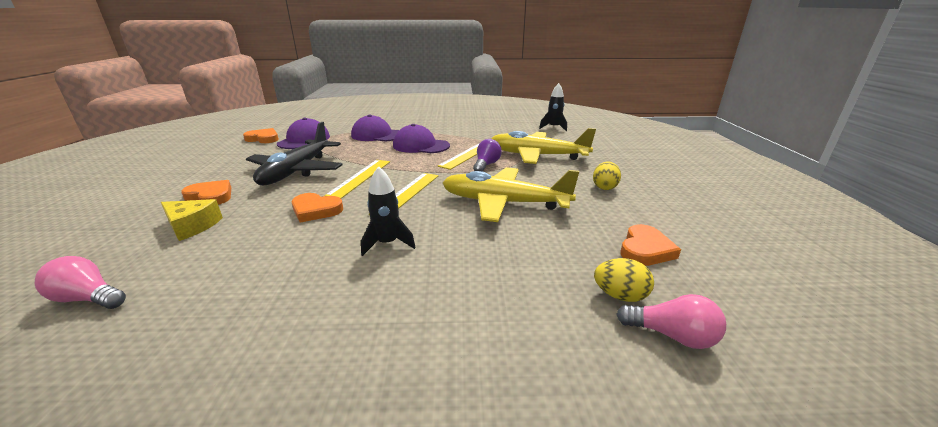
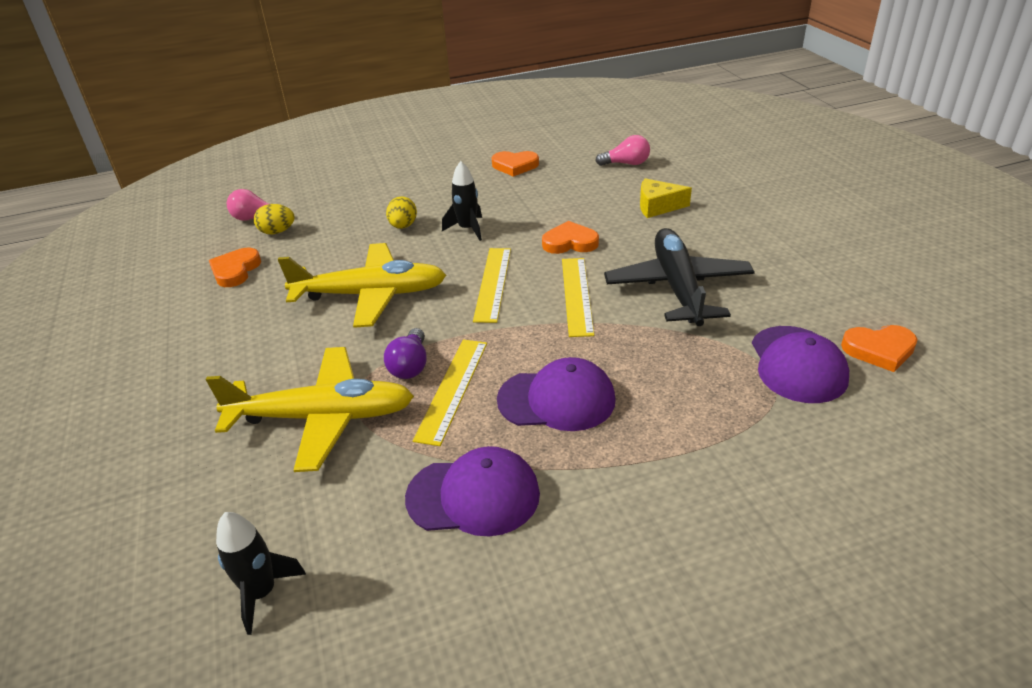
camera: 165 degrees right, 10 degrees up
orange heart [181,180,231,205] -> orange heart moved to [492,151,539,177]
purple cap [351,115,399,142] -> purple cap moved to [405,446,540,536]
yellow egg [593,162,621,190] -> yellow egg moved to [386,196,417,229]

